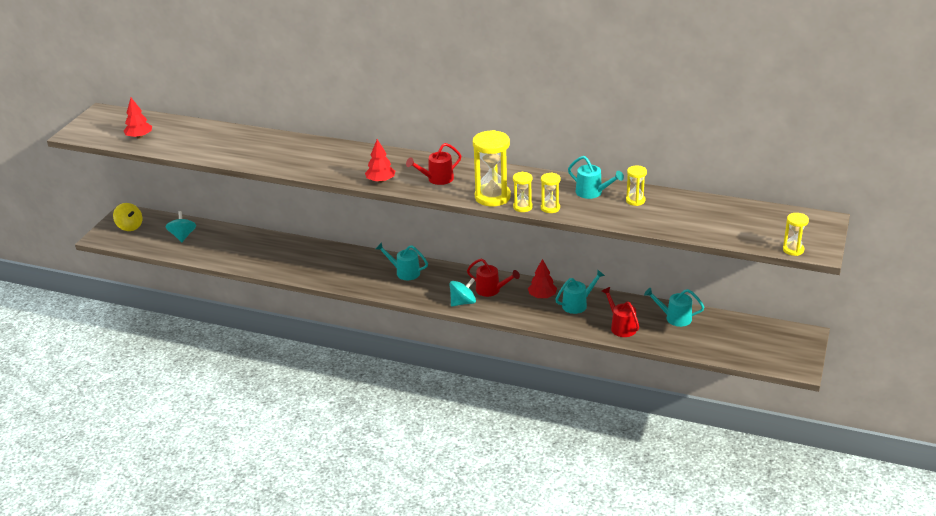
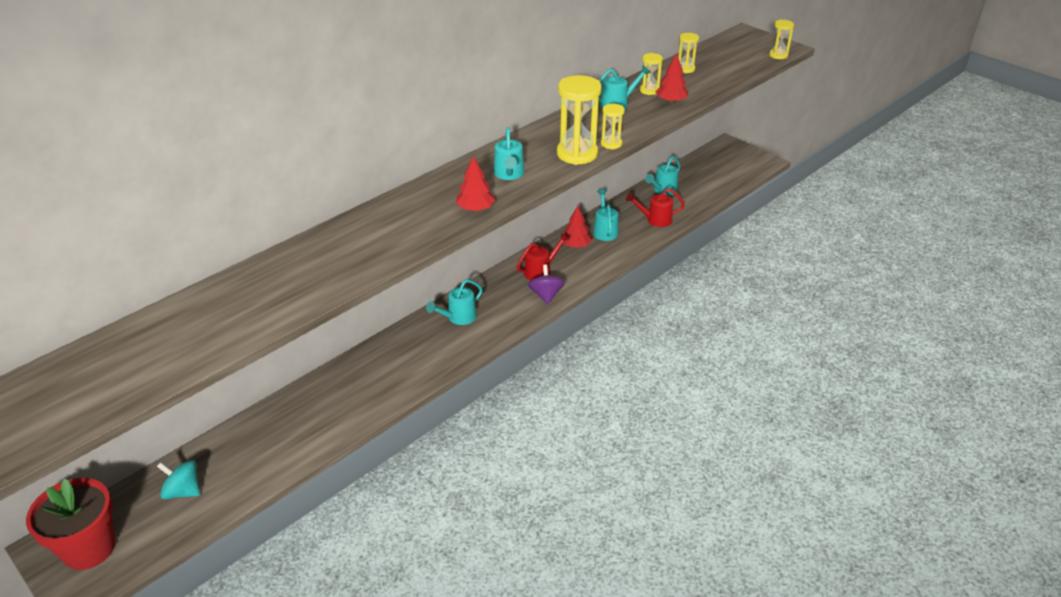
camera: 65 degrees left, 5 degrees up
yellow spinning top [113,203,142,231] -> red flower pot [26,478,115,570]
red tree [123,98,152,139] -> red tree moved to [656,53,688,103]
red watering can [406,143,461,185] -> turquoise watering can [494,127,524,180]
turquoise spinning top [450,278,476,306] -> purple spinning top [528,265,565,304]
yellow hourglass [541,172,561,213] -> yellow hourglass moved to [678,33,699,74]

